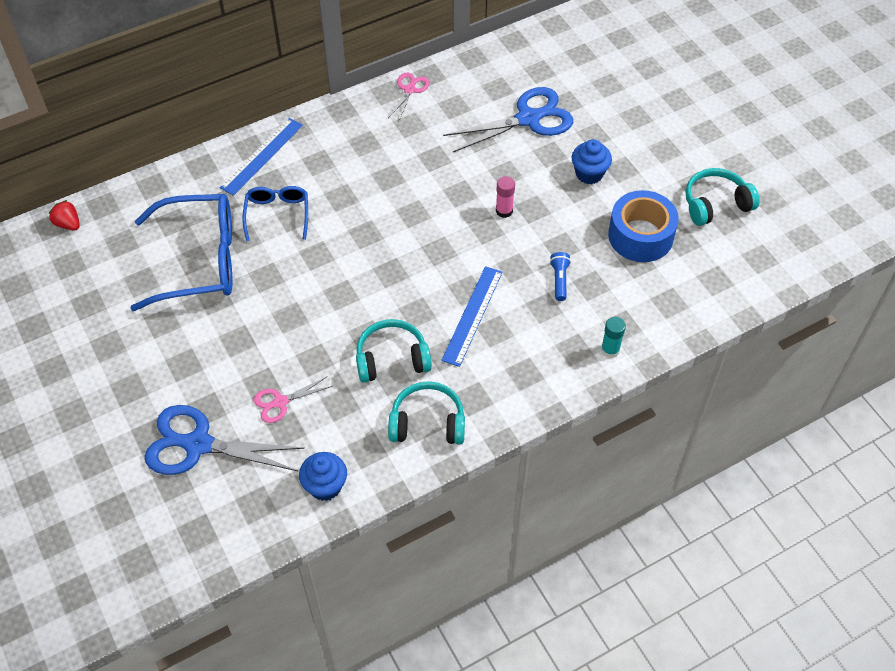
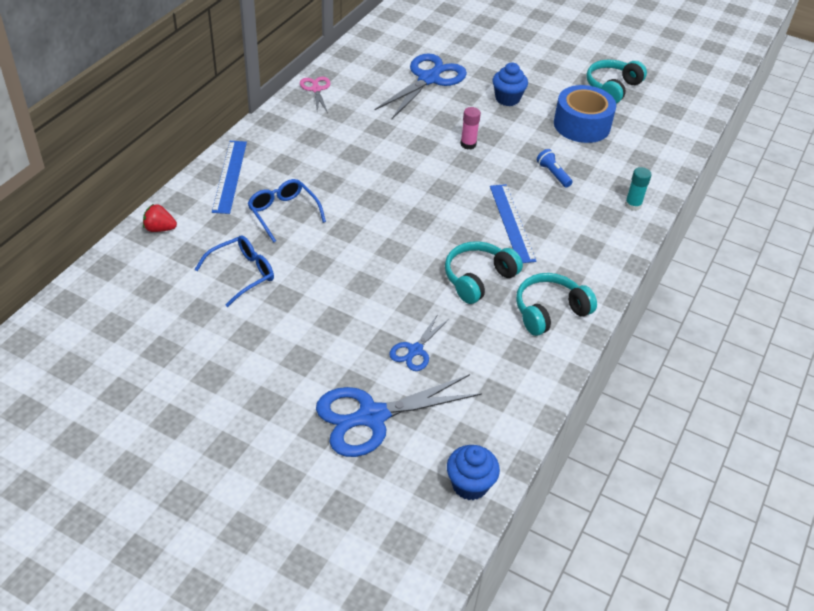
camera: 35 degrees left, 10 degrees down
red strawberry [49,200,80,230] -> red strawberry moved to [143,204,177,232]
blue glasses [130,194,232,311] -> blue glasses [194,235,274,307], size x0.54
pink scissors [254,377,332,423] -> blue scissors [389,314,450,371]
blue cupcake [299,452,347,501] -> blue cupcake moved to [447,445,500,500]

